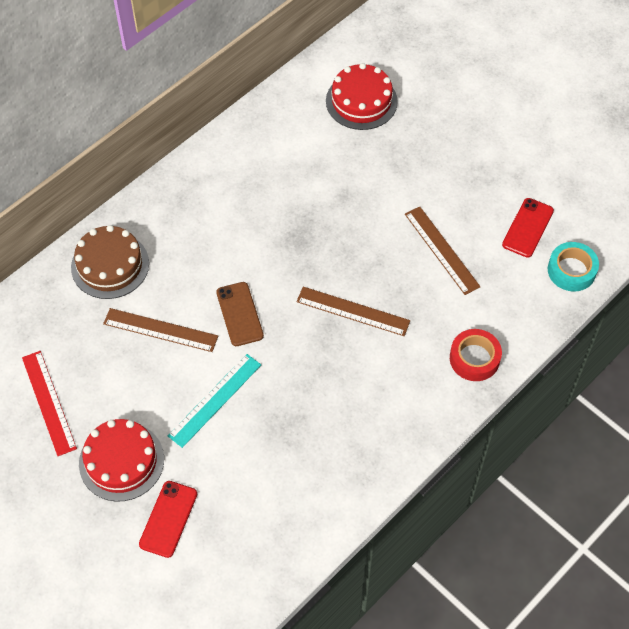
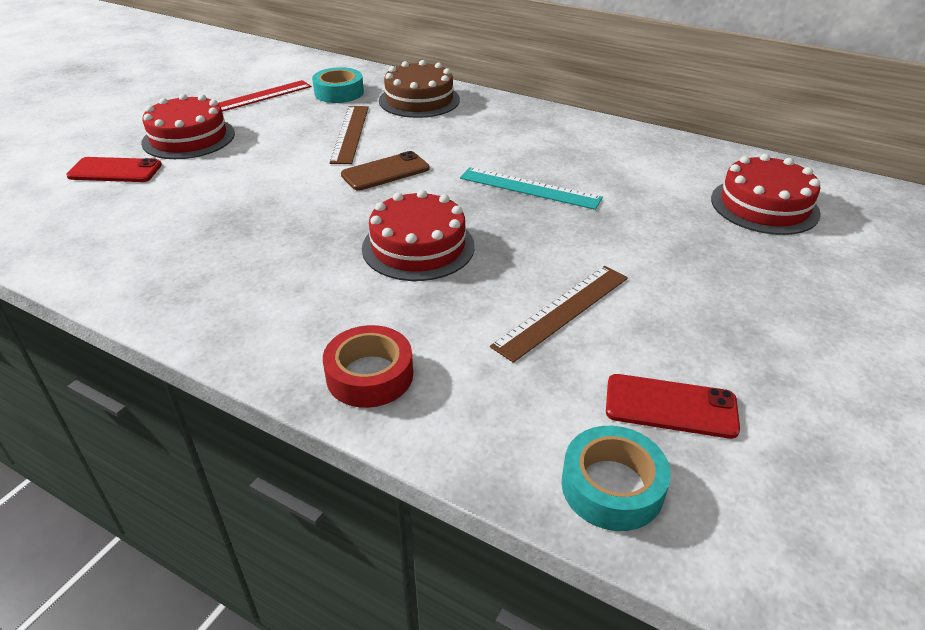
camera: 75 degrees right, 20 degrees down
turquoise ruler [168,354,261,448] -> turquoise ruler moved to [460,167,603,210]
brown ruler [296,287,410,336] -> red cake [362,190,475,281]
none -> turquoise tape [312,67,364,103]

